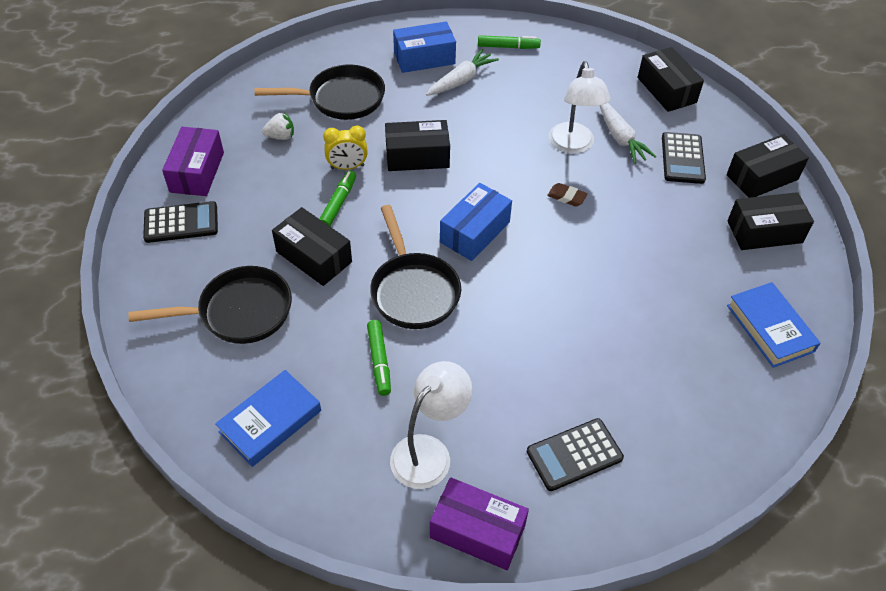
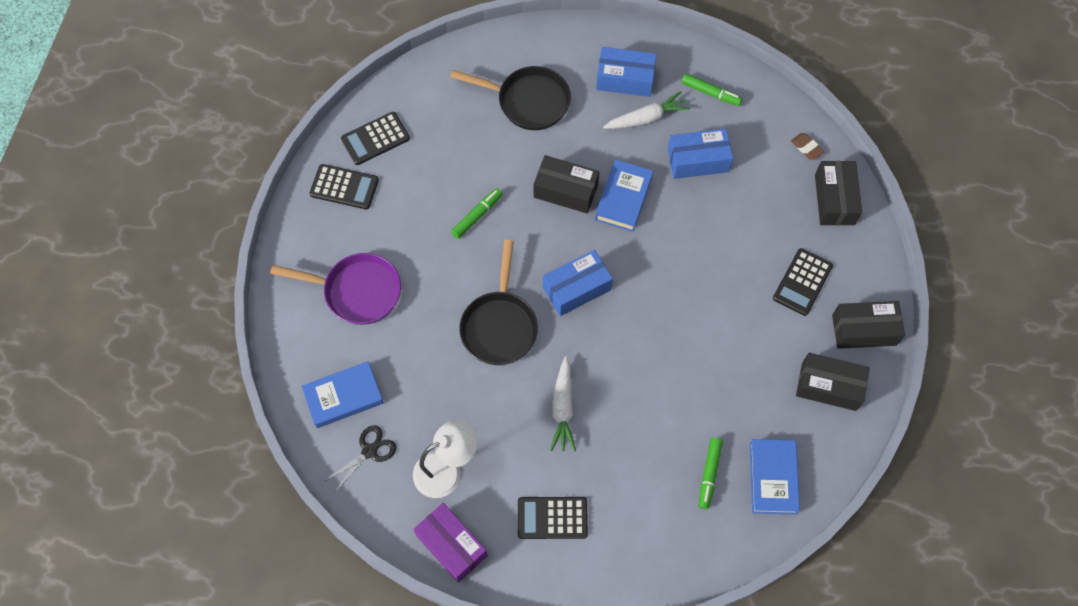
camera: 25 degrees right, 15 degrees up
black pan [128,266,292,344] -> purple pan [270,253,401,325]
purple box [162,127,224,196] -> black calculator [341,112,410,165]
white strawberry [262,112,294,140] -> none
black box [272,207,352,286] -> none
yellow clock [323,125,368,170] -> none
green marker [367,320,391,396] -> green marker moved to [699,438,723,509]
brown eraser [547,183,588,207] -> brown eraser moved to [791,133,824,160]
white lamp [549,61,611,154] -> none
white carrot [600,103,656,164] -> white carrot moved to [550,356,576,452]
none -> black scissors [325,425,396,492]
none -> blue book [595,159,653,232]
none -> blue box [668,128,733,179]

